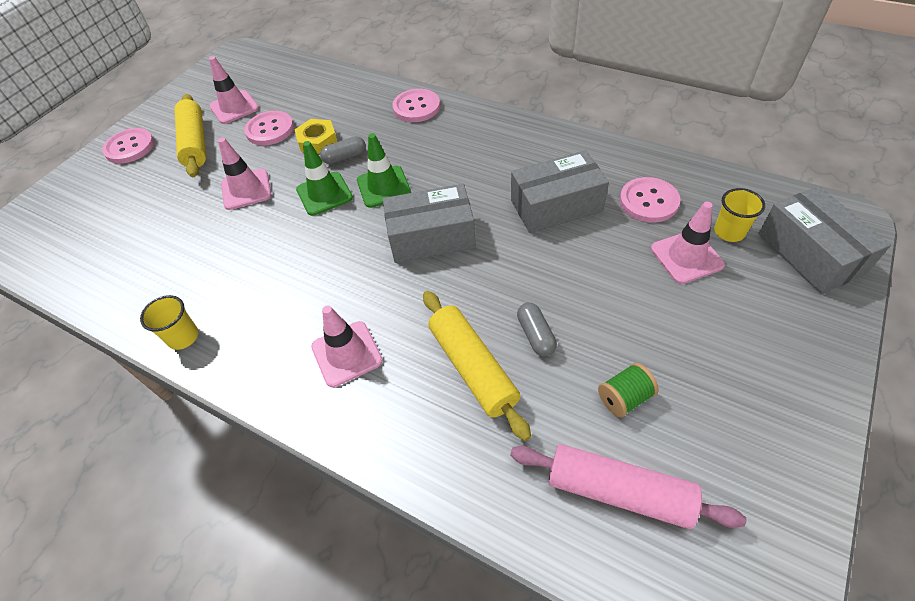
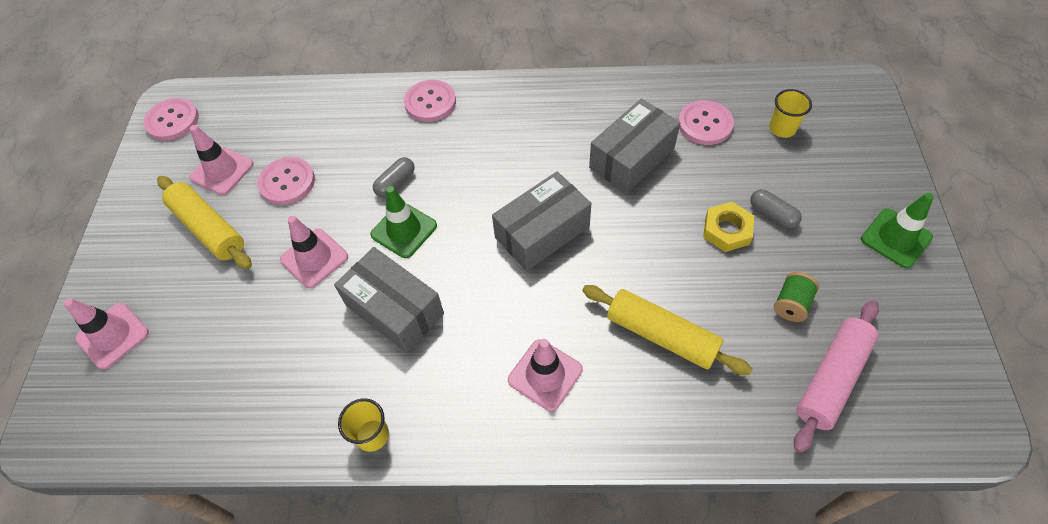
camera: 30 degrees left, 5 degrees up
pink button [102,128,154,164] -> pink button moved to [143,98,199,141]
yellow nut [295,119,338,154] -> yellow nut moved to [703,202,754,252]
green traffic cone [357,133,411,208] -> green traffic cone moved to [861,193,934,268]
pink rolling pin [510,444,746,529] -> pink rolling pin turned 45 degrees counterclockwise [794,300,879,453]
grey capsule [517,303,557,356] -> grey capsule moved to [750,189,802,228]
pink traffic cone [651,202,725,284] -> pink traffic cone moved to [64,298,149,369]
grey box [758,186,891,294] -> grey box moved to [334,247,444,353]

